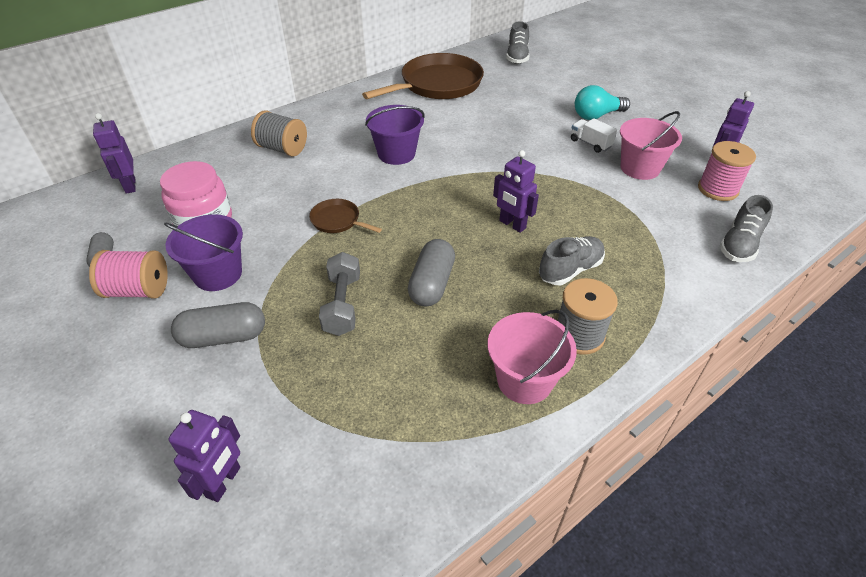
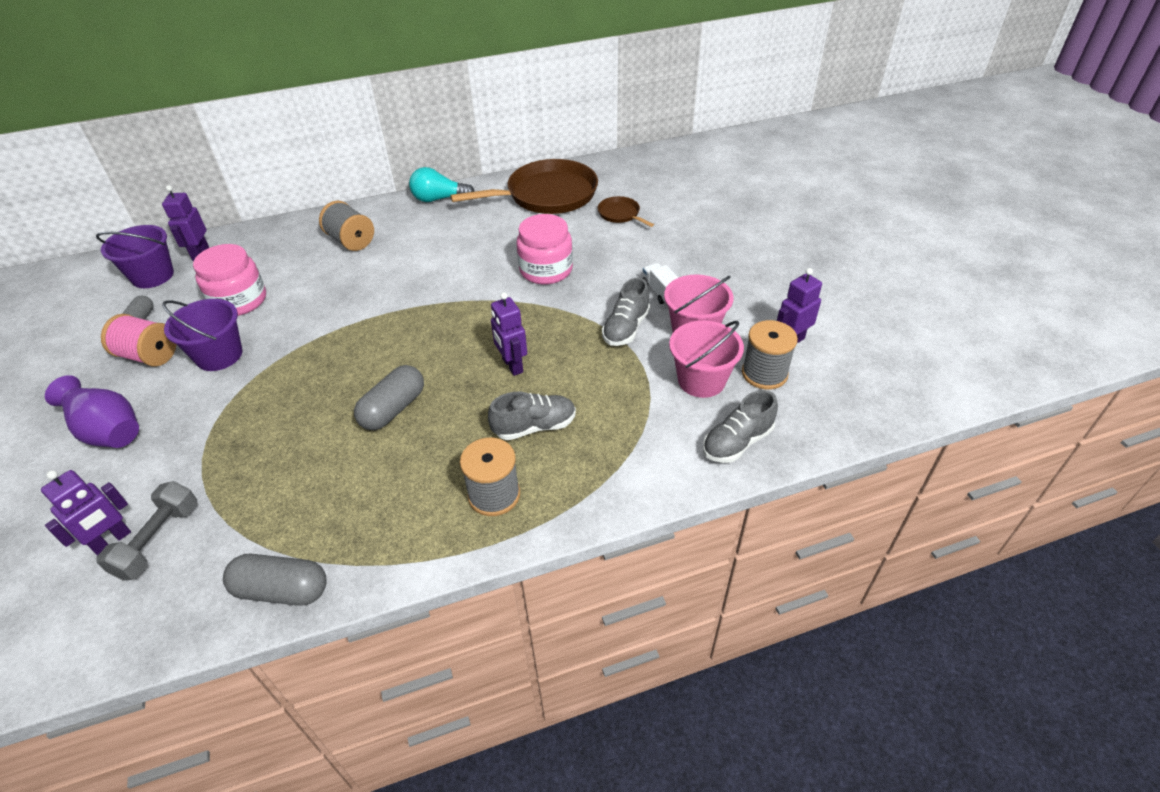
camera: 20 degrees right, 0 degrees up
grey capsule [171,302,265,348] -> grey capsule moved to [223,554,326,606]
brown pan [309,199,382,233] -> brown pan moved to [598,196,654,227]
grey dumbbell [319,252,360,336] -> grey dumbbell moved to [96,481,198,581]
purple bucket [365,105,425,165] -> purple bucket moved to [96,225,174,288]
pink bucket [488,310,577,404] -> pink bucket moved to [669,321,744,398]
grey shoe [506,21,530,64] -> grey shoe moved to [602,278,650,346]
turquoise light bulb [575,85,630,120] -> turquoise light bulb moved to [409,167,475,202]
pink spool [698,141,756,201] -> grey spool [742,320,798,389]
none -> purple vase [45,375,139,448]
none -> pink jar [516,214,573,285]

